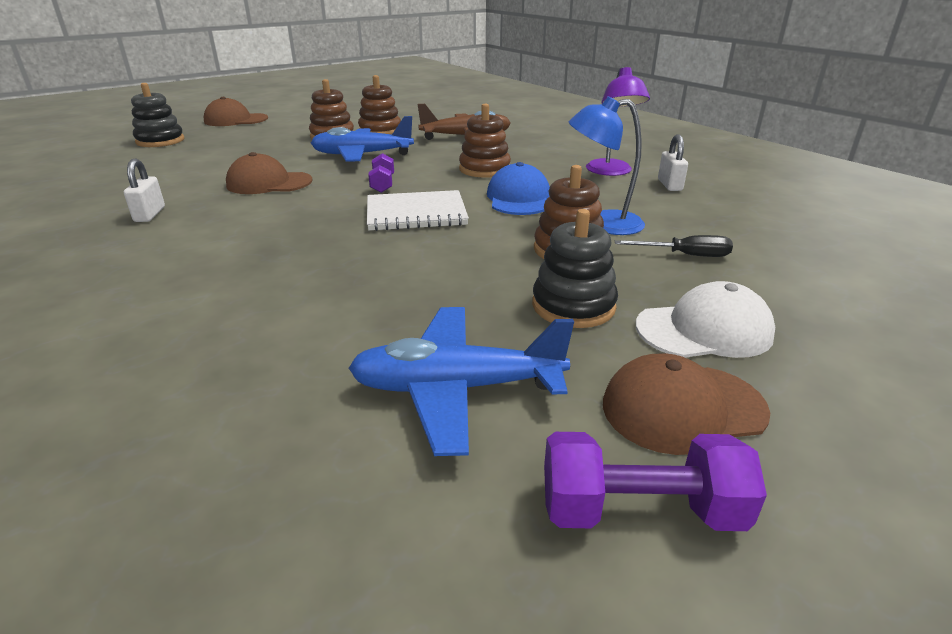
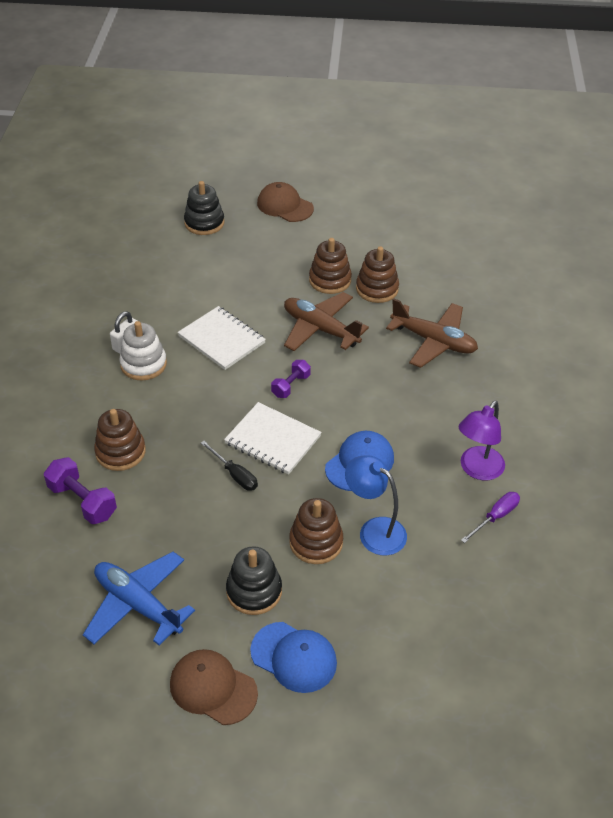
camera: 40 degrees right, 15 degrees up
brown cap [226,152,313,194] -> white notebook [178,306,266,370]
blue plane [311,116,414,162] -> brown plane [284,292,369,351]
brown stacking toy [459,104,511,178] -> brown stacking toy moved to [94,409,146,471]
purple dumbbell [544,432,767,531] -> purple dumbbell moved to [44,457,117,524]
black screwdriver [615,235,733,257] -> black screwdriver moved to [201,441,258,491]
white cap [636,281,775,358] -> blue cap [250,622,337,693]
white padlock [658,134,688,191] -> purple screwdriver [461,492,520,543]
none -> white stacking toy [119,321,167,380]

